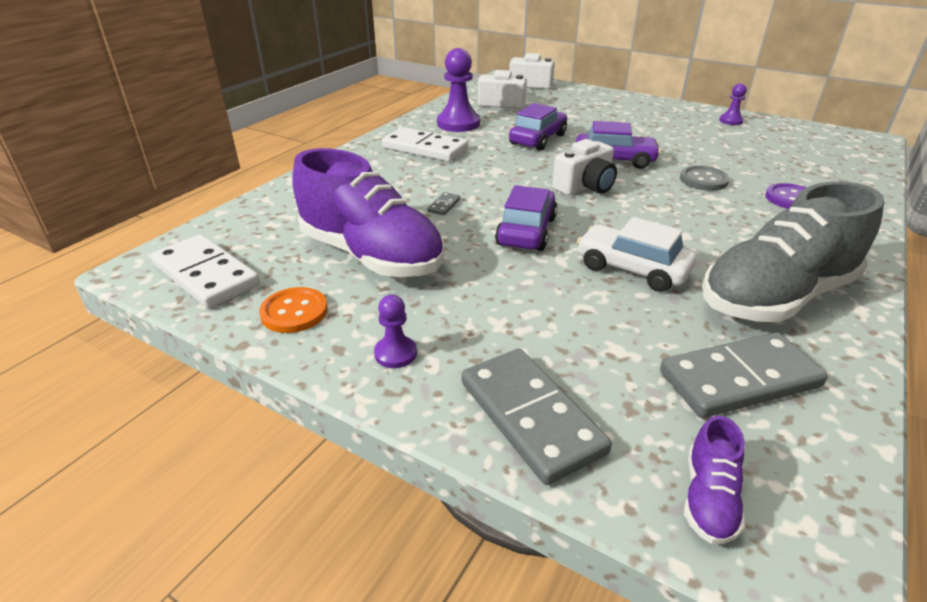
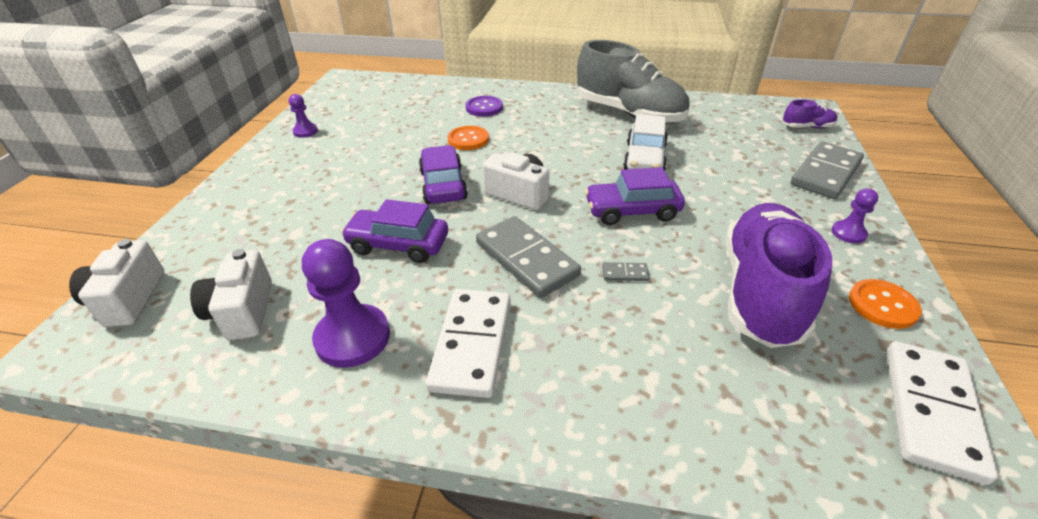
camera: 110 degrees left, 5 degrees up
grey domino [660,332,828,418] -> grey domino moved to [476,216,581,298]
grey button [680,166,730,191] -> orange button [447,126,489,150]

